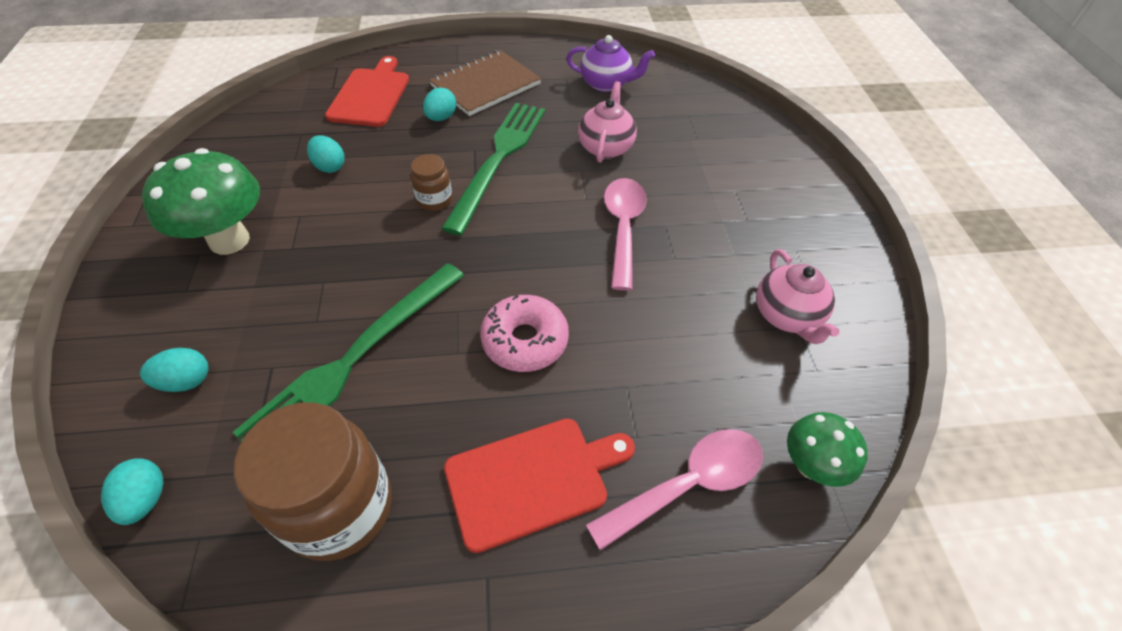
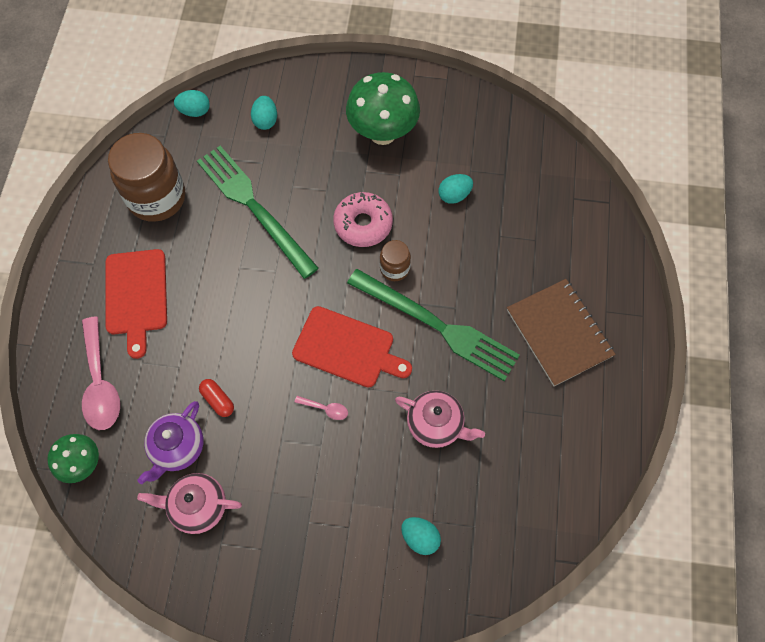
camera: 105 degrees right, 15 degrees up
red cutting board [325,56,409,127] -> red cutting board moved to [292,306,412,388]
turquoise egg [423,87,456,121] -> turquoise egg moved to [401,517,441,555]
pink donut [480,294,569,372] -> pink donut moved to [333,192,393,247]
purple teapot [566,35,655,92] -> purple teapot moved to [137,401,204,484]
pink spoon [604,178,647,291] -> pink spoon [295,396,348,420], size x0.45
none -> red capsule [199,379,234,417]

